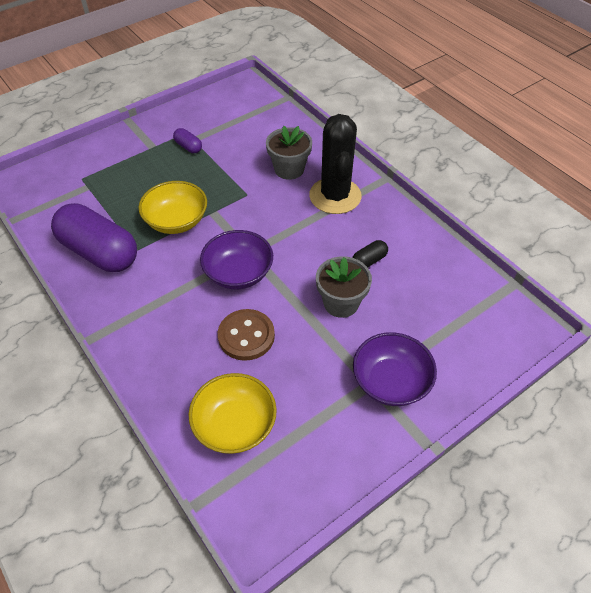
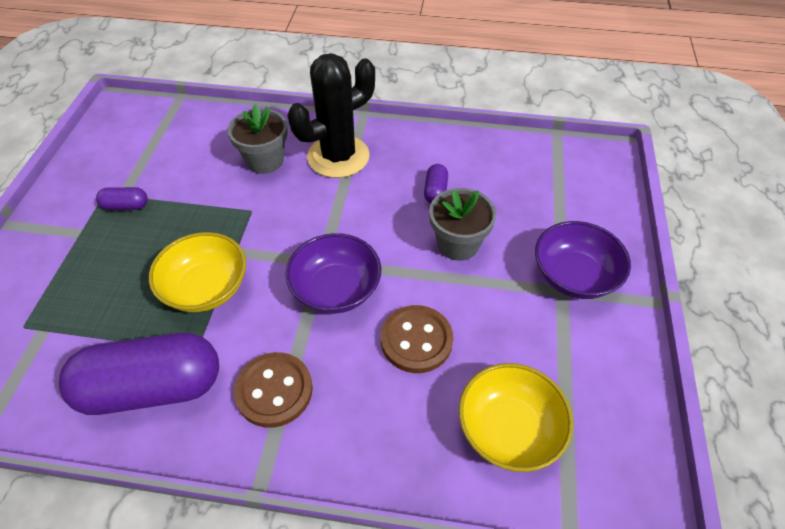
camera: 45 degrees left, 0 degrees up
black cactus [309,114,362,214] -> black cactus turned 75 degrees counterclockwise [288,53,375,178]
black capsule [352,240,388,267] -> purple capsule [424,164,448,203]
none -> brown button [234,352,313,428]

